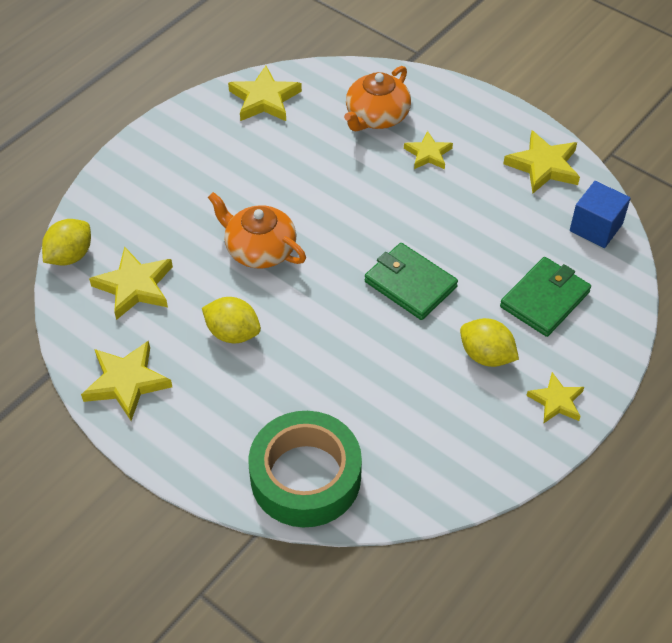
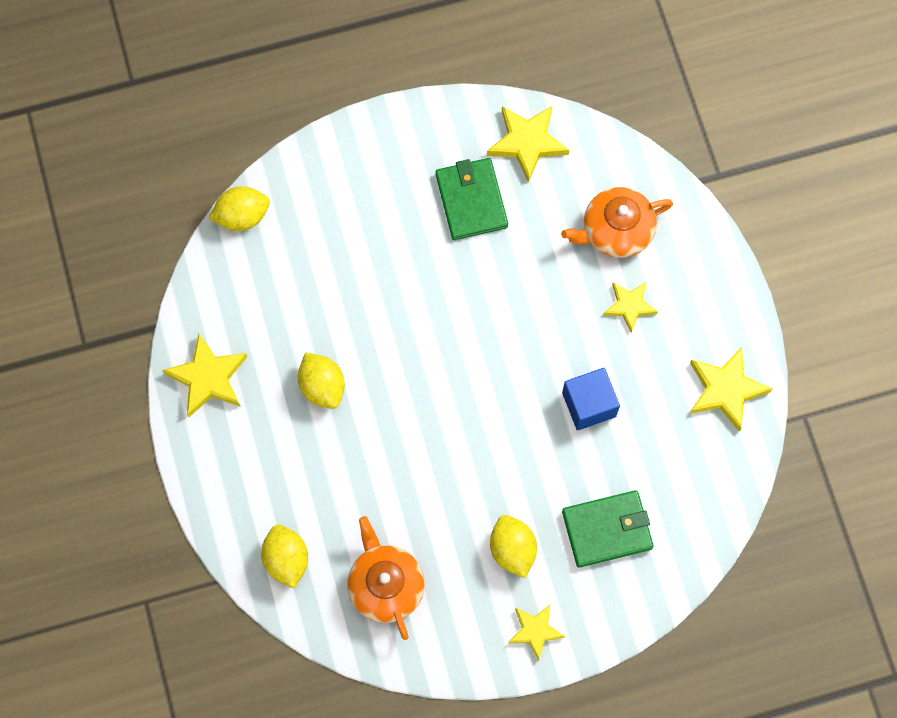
camera: 35 degrees right, 20 degrees up
yellow star [89,247,173,320] -> none
orange teapot [208,192,306,268] -> orange teapot moved to [347,516,425,640]
green tape [248,411,362,527] -> yellow lemon [261,525,308,589]
green wallet [365,243,458,320] -> green wallet moved to [436,158,508,240]
blue cube [570,181,631,248] -> blue cube moved to [562,368,620,431]

